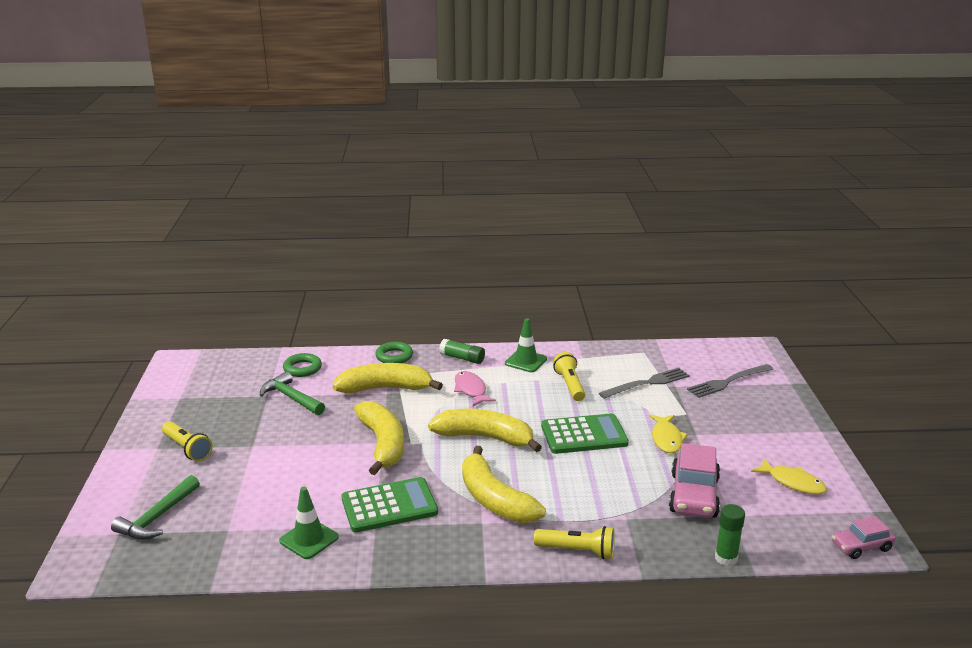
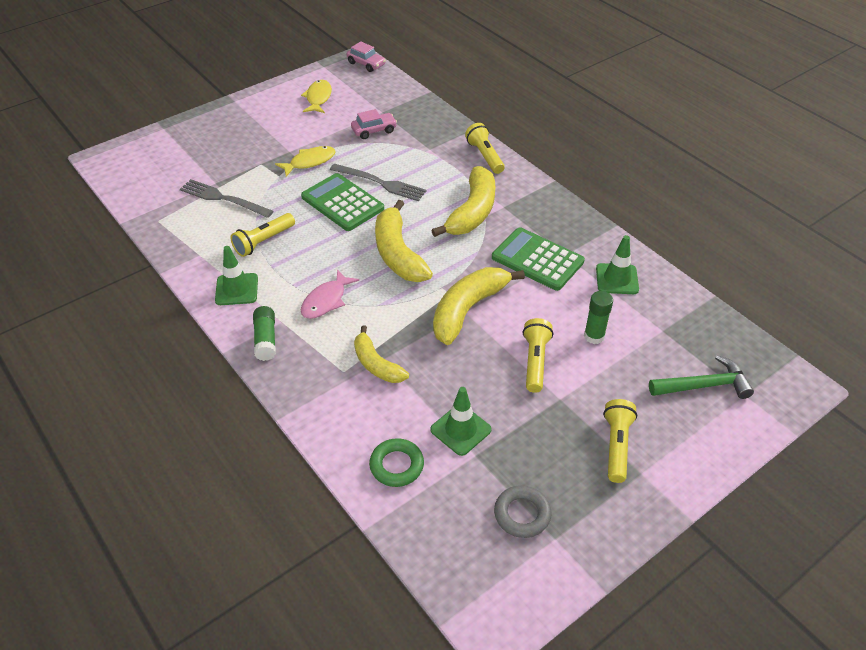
camera: 125 degrees left, 20 degrees up
green hammer [260,371,325,415] -> green traffic cone [430,387,492,456]
yellow banana [333,363,443,393] -> yellow banana [354,325,409,383], size x0.62
green ring [375,342,413,363] -> none
pink car [669,443,720,518] -> pink car [351,109,397,139], size x0.60
grey fork [687,364,773,398] -> grey fork moved to [330,164,426,201]
green glue stick [715,504,745,566] -> green glue stick moved to [584,291,613,344]
none -> grey ring [494,485,552,538]
none -> yellow flashlight [523,318,553,393]

